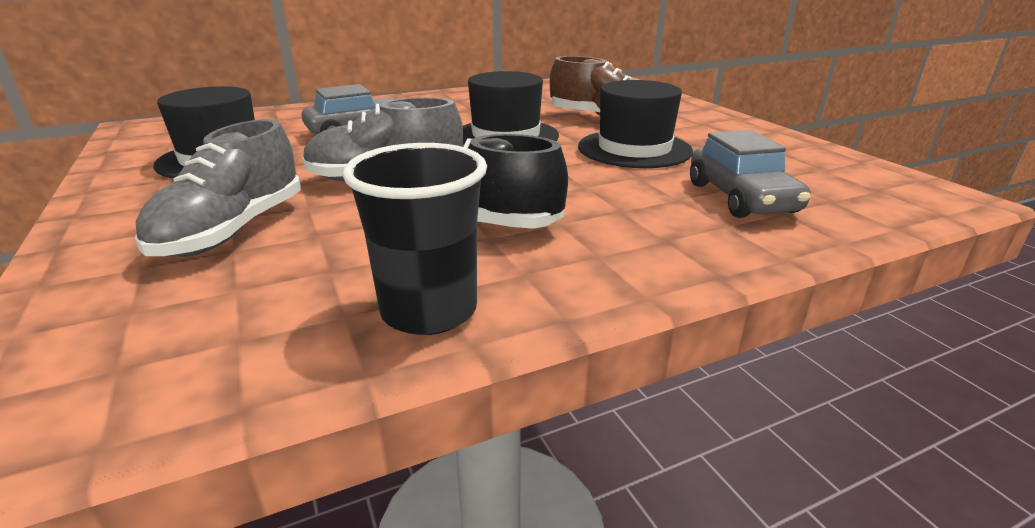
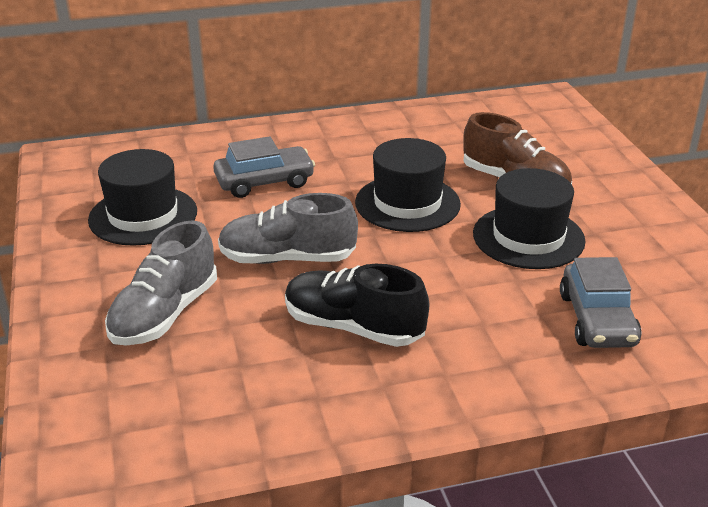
camera: 10 degrees right, 5 degrees up
black cup [342,143,487,335] -> none

